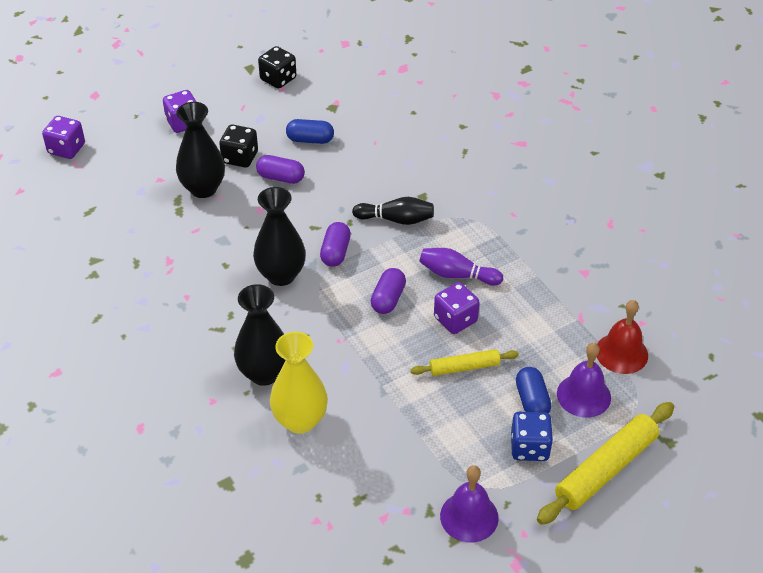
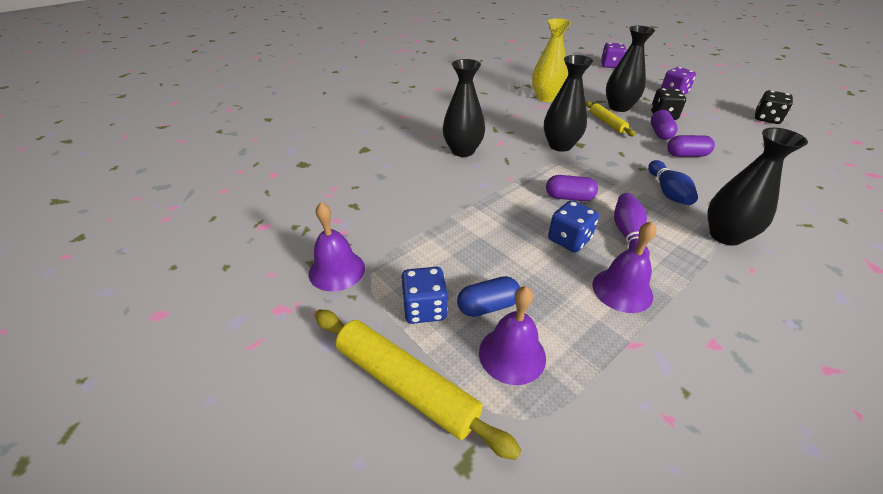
camera: 80 degrees right, 5 degrees down
yellow vase [270,332,328,434] -> yellow vase moved to [532,18,571,102]
blue capsule [286,119,334,144] -> none
purple capsule [320,222,351,267] -> purple capsule moved to [667,135,715,157]
black bowling pin [352,197,434,225] -> blue bowling pin [648,160,698,205]
yellow rolling pin [411,349,519,376] -> yellow rolling pin moved to [586,101,636,136]
purple dice [434,282,480,334] -> blue dice [548,200,599,252]
red bell [597,300,648,374] -> none
none -> purple bell [593,221,656,313]
none -> black vase [707,128,808,246]

